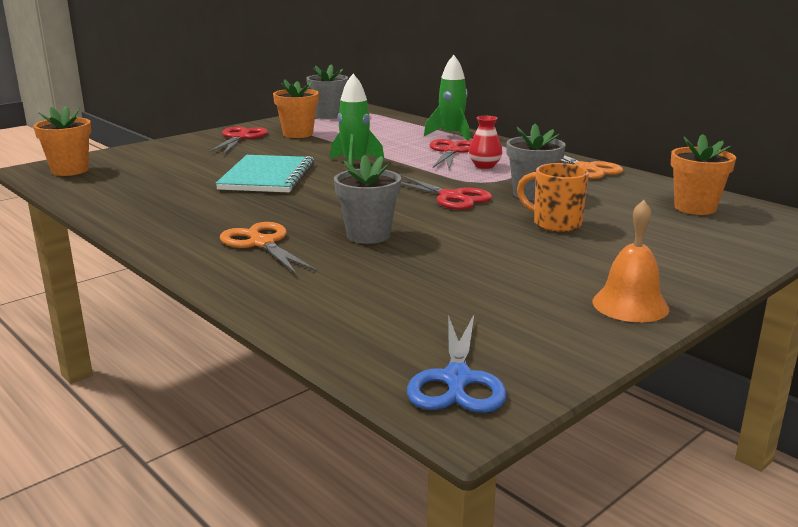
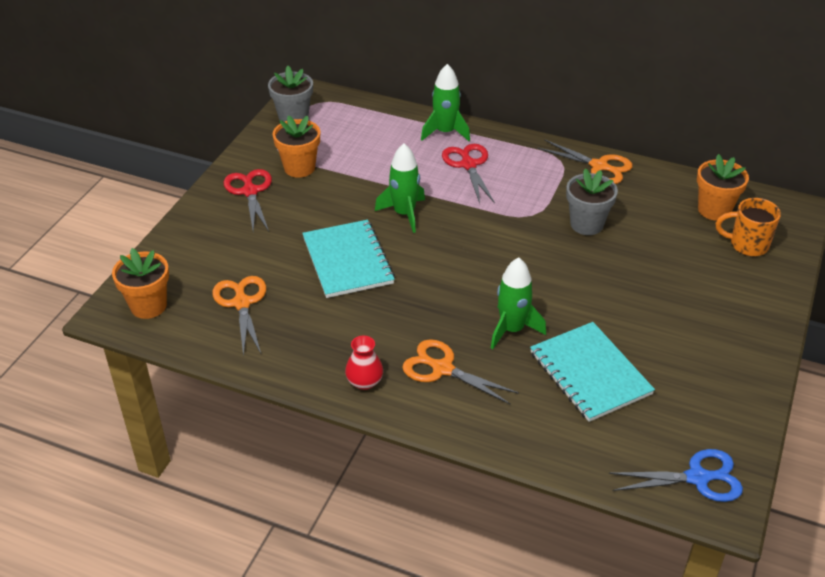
camera: 25 degrees left, 20 degrees up
grey flower pot [334,155,401,244] -> green rocket [491,257,546,349]
red scissors [400,175,492,210] -> none
blue scissors [407,315,507,413] -> blue scissors turned 75 degrees counterclockwise [609,449,743,502]
red vase [469,116,502,169] -> red vase moved to [345,336,383,390]
orange mug [517,163,589,232] -> orange mug moved to [716,198,781,256]
orange bell [592,200,669,322] -> none
none -> orange scissors [212,276,266,357]
none -> turquoise notebook [530,322,655,422]

